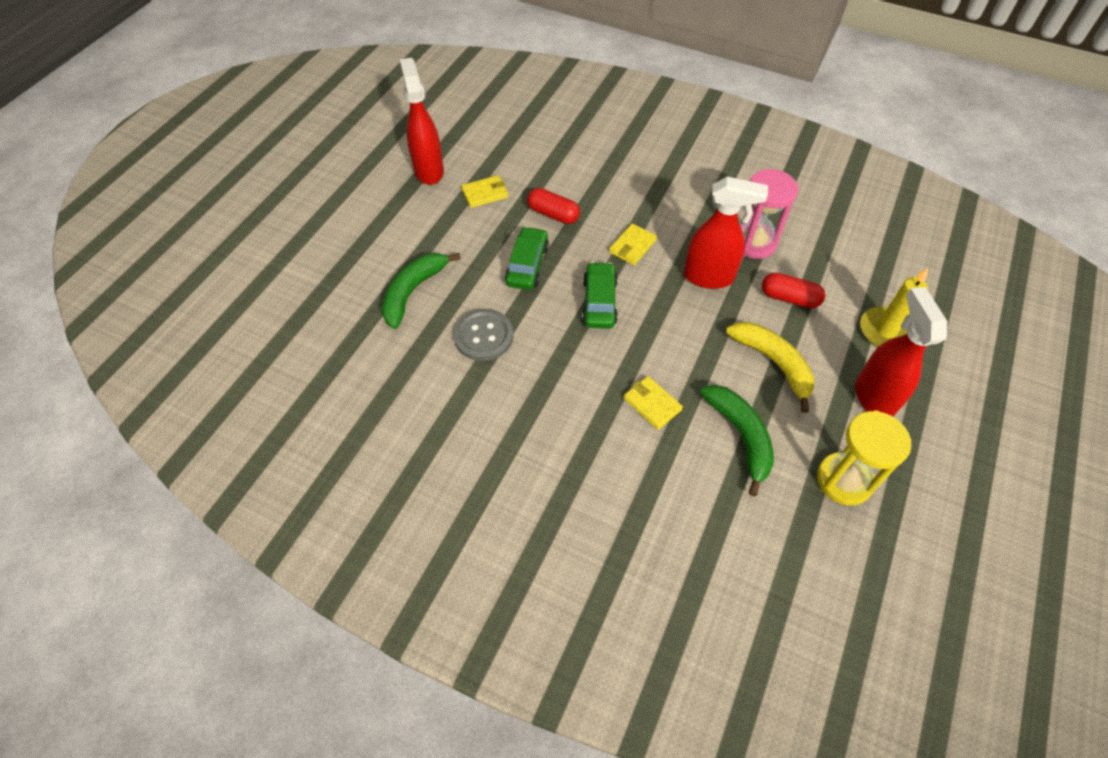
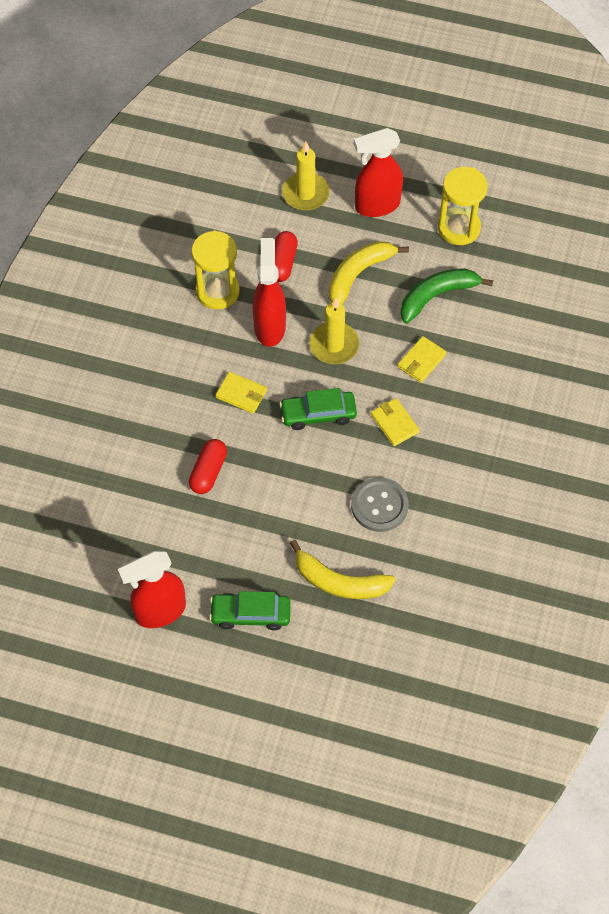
camera: 100 degrees left, 5 degrees up
green banana [381,253,461,329] -> yellow banana [290,540,395,599]
yellow wallet [461,175,508,208] -> yellow wallet moved to [371,398,420,446]
green car [505,226,549,290] -> green car moved to [209,591,291,630]
pink hourglass [740,169,799,259] -> yellow hourglass [191,230,240,310]
none -> yellow candle [309,298,359,364]

